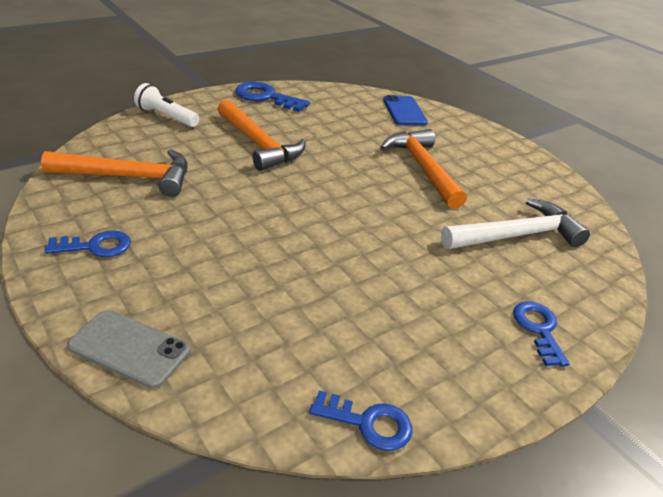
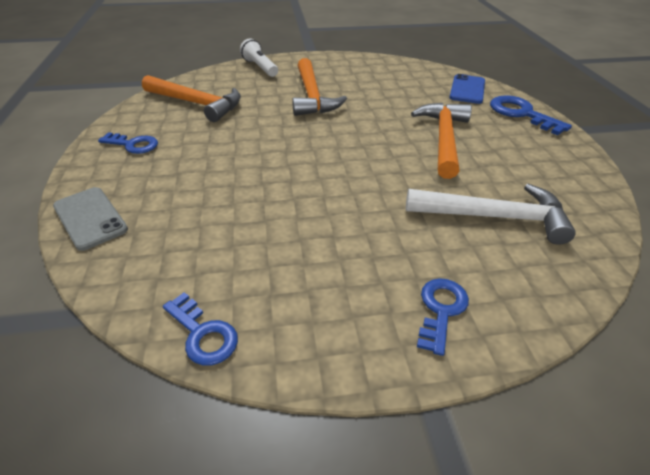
camera: 30 degrees right, 5 degrees up
blue key [235,81,310,112] -> blue key moved to [490,95,572,135]

